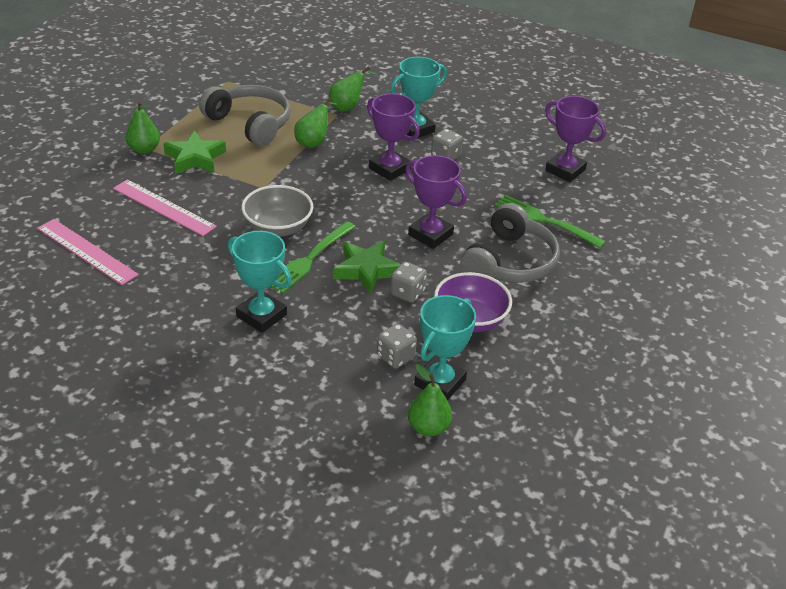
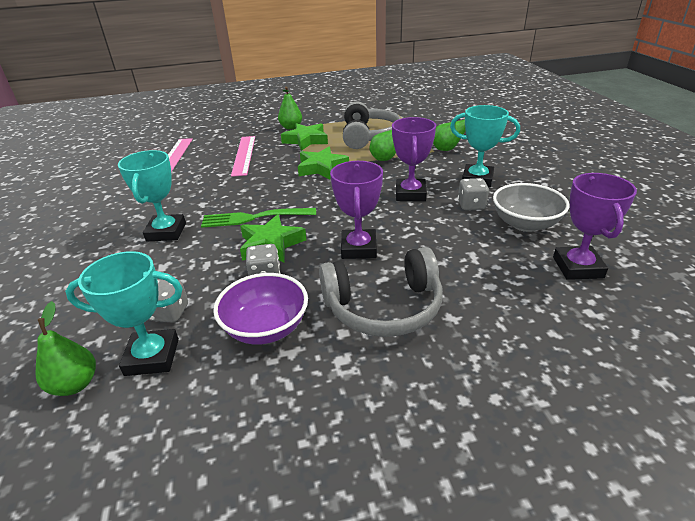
camera: 55 degrees right, 5 degrees down
grey bowl [241,185,313,237] -> grey bowl moved to [493,183,569,232]
green fork [495,195,606,248] -> none
none -> green star [298,147,349,179]

